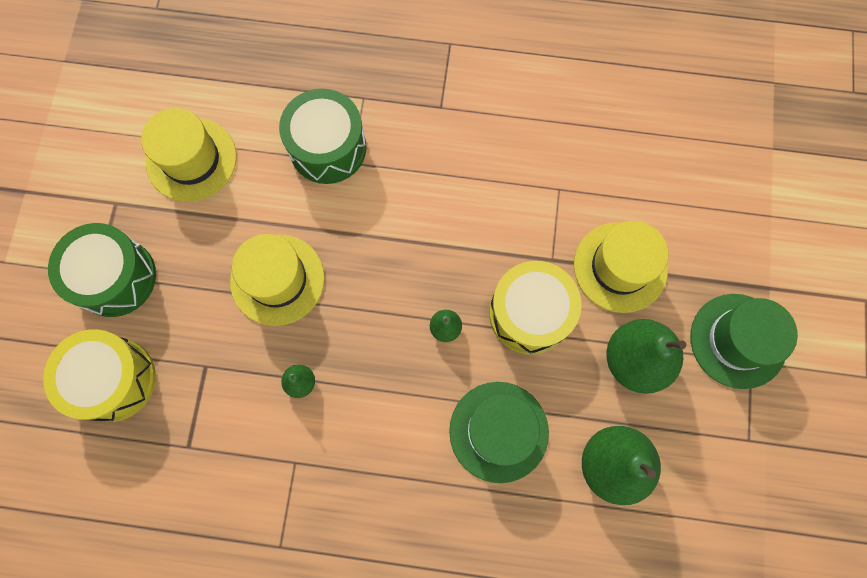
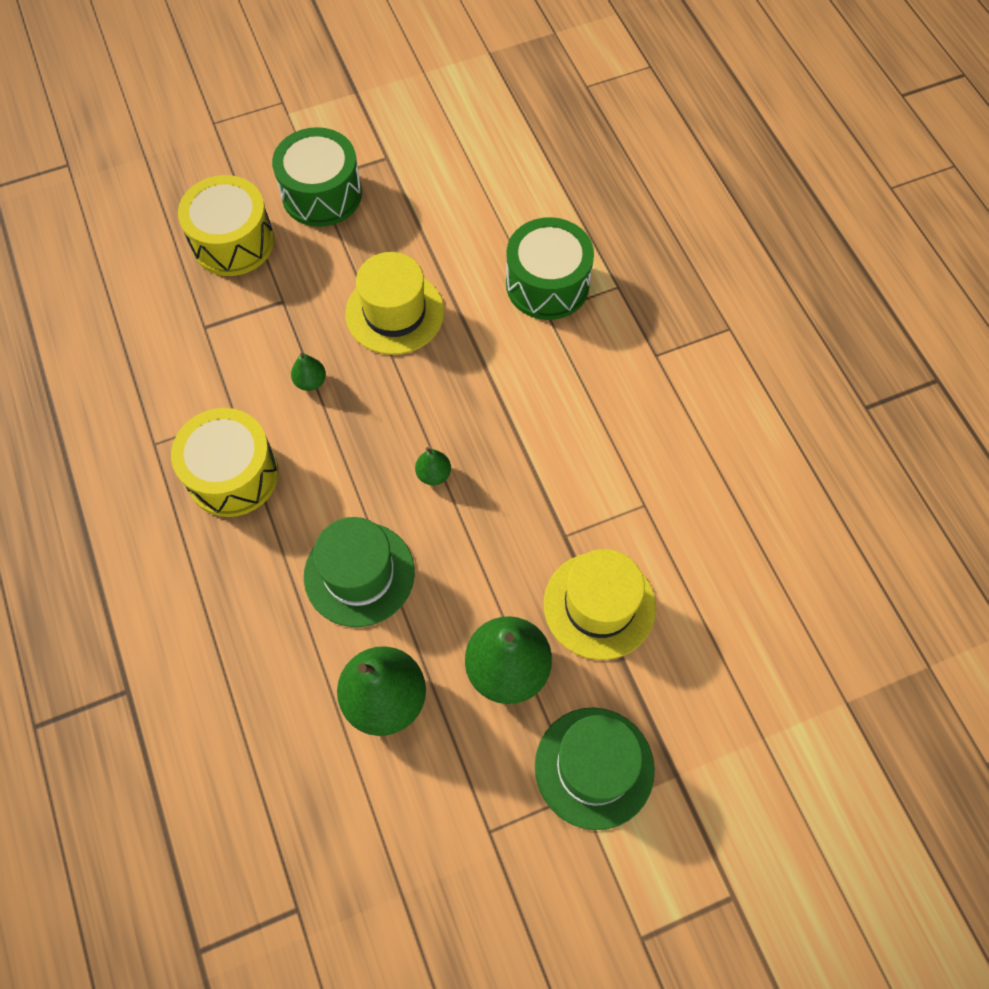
camera: 60 degrees right, 10 degrees down
yellow hat [141,108,237,202] -> none
yellow drum [489,261,581,354] -> yellow drum moved to [171,408,279,517]

